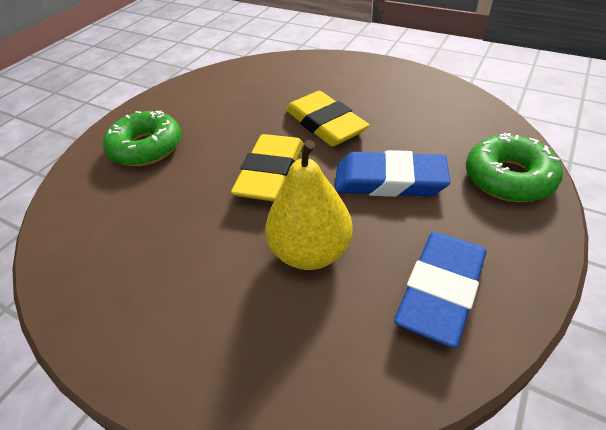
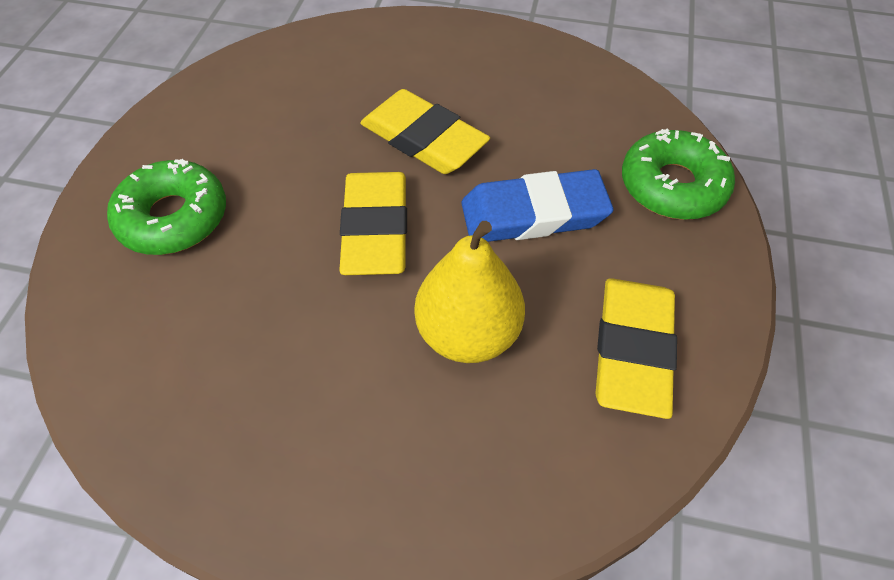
camera: 20 degrees left, 10 degrees up
blue eraser [394,232,486,348] -> yellow eraser [595,278,677,419]

